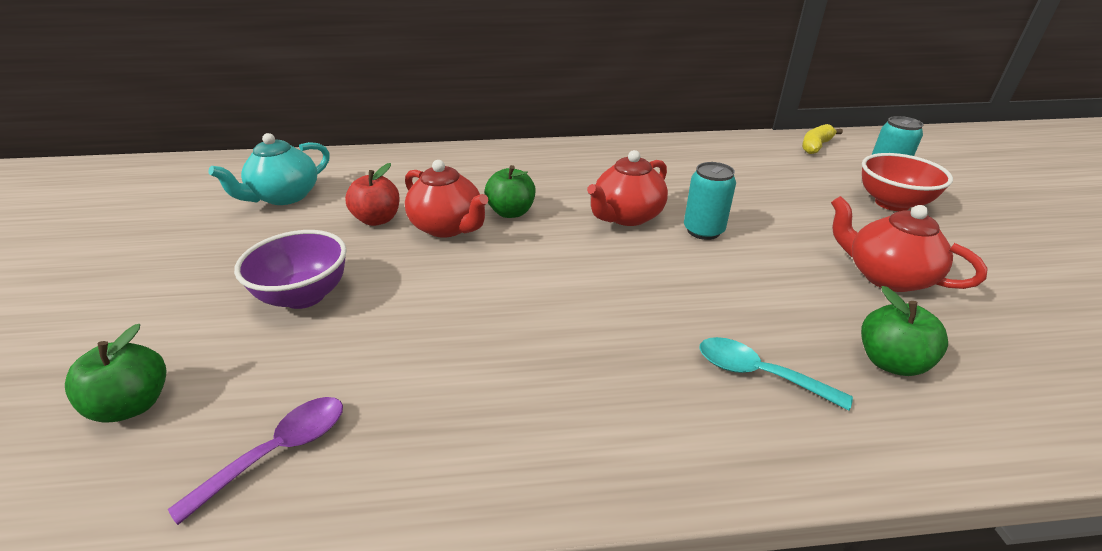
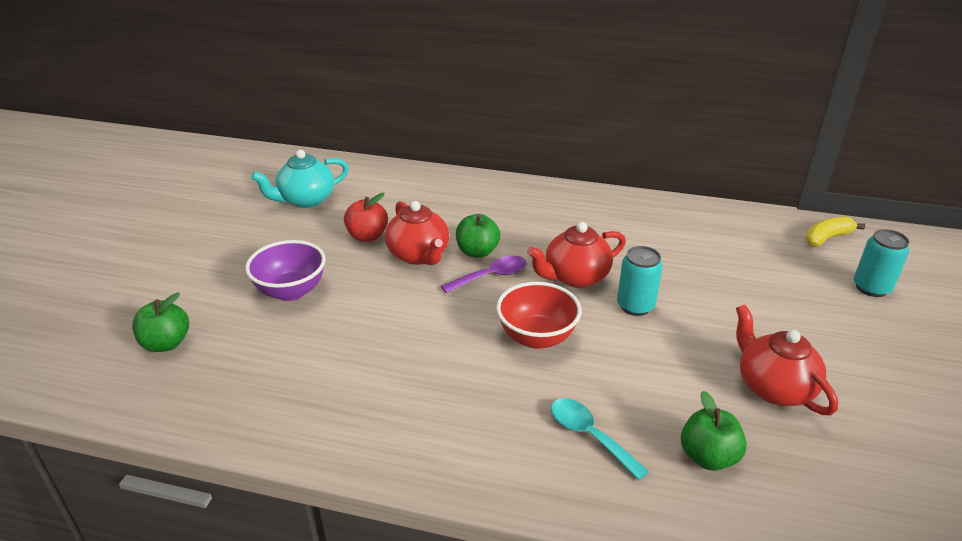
camera: 20 degrees right, 0 degrees up
purple spoon [168,397,343,525] -> purple spoon moved to [441,256,527,293]
red bowl [862,153,953,211] -> red bowl moved to [496,282,581,349]

